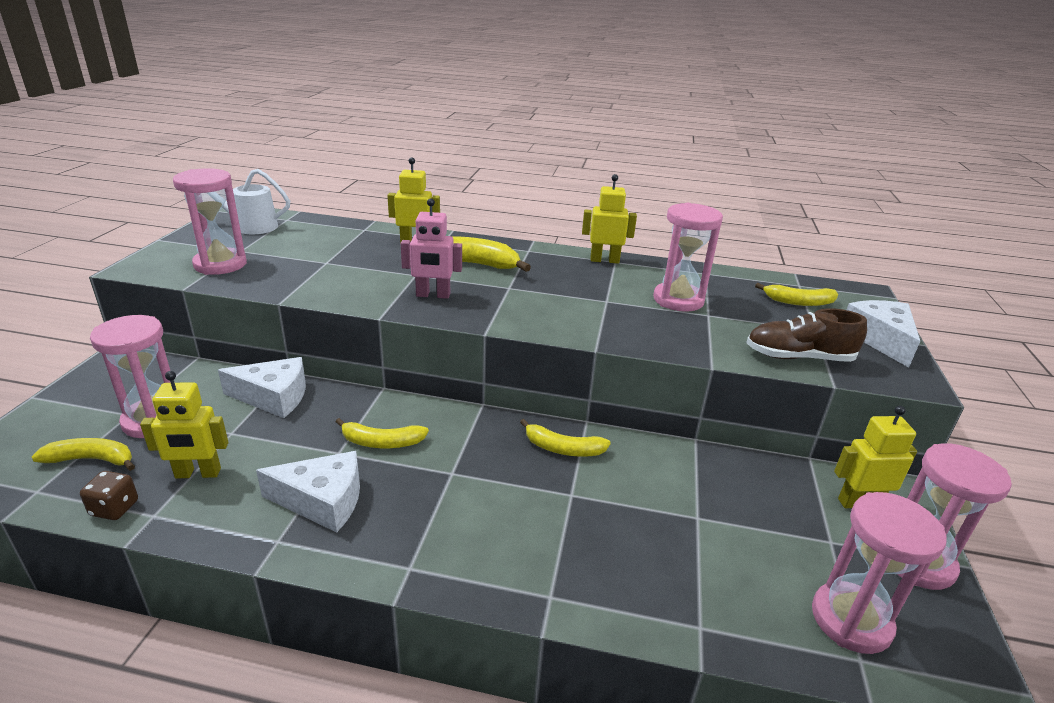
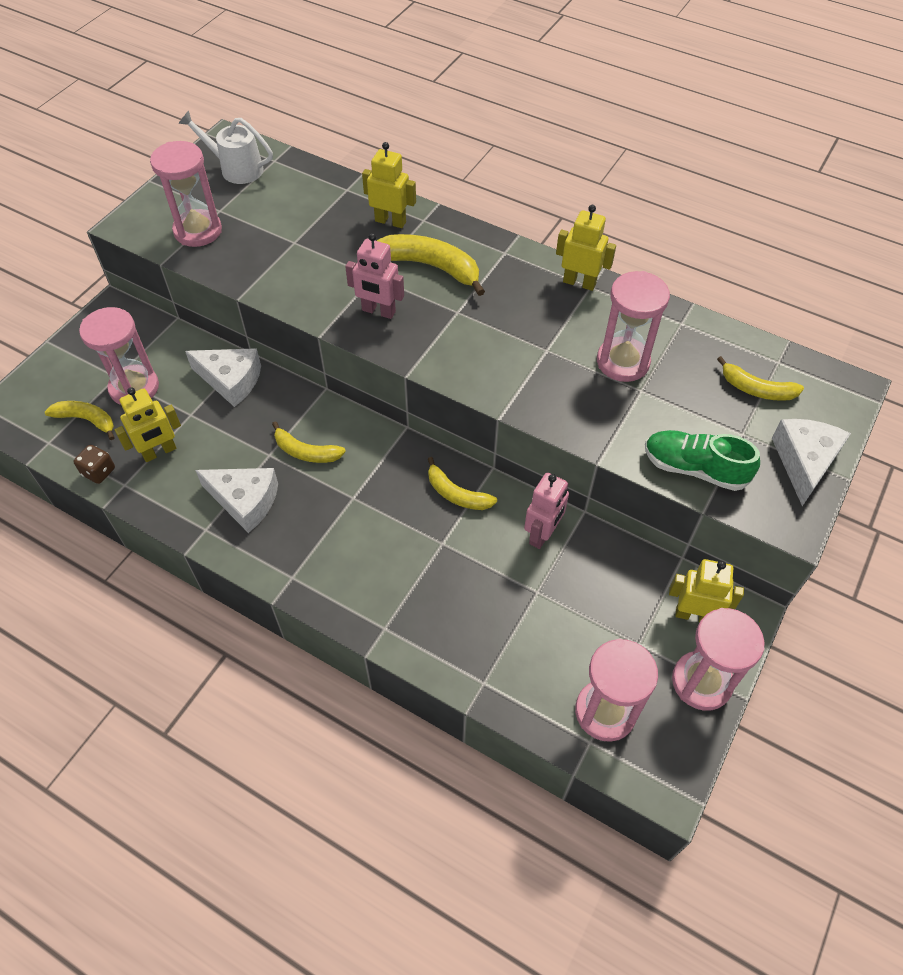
camera: 20 degrees right, 25 degrees up
yellow robot [140,371,228,479] -> yellow robot turned 45 degrees counterclockwise [115,387,181,462]
brown shoe [746,308,867,362] -> green shoe [645,430,760,491]
none -> pink robot [524,472,569,549]

